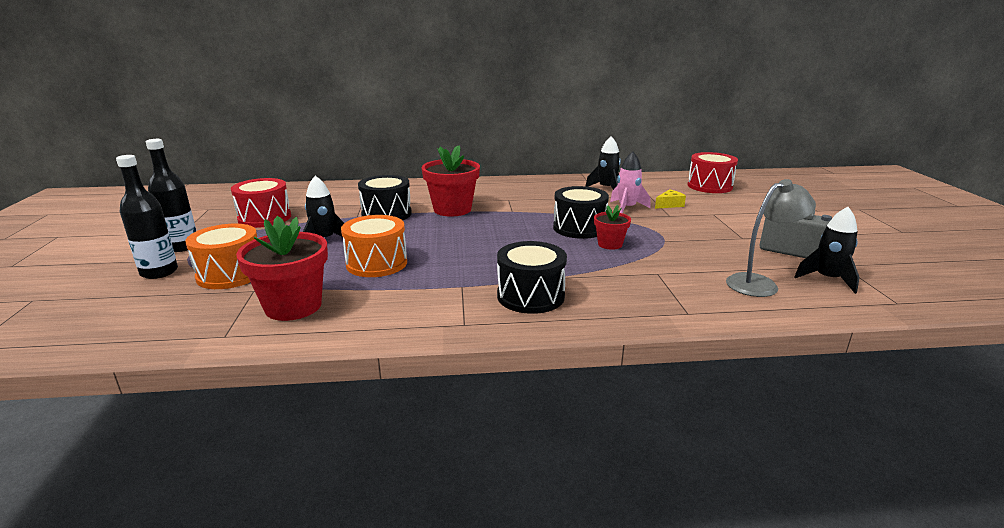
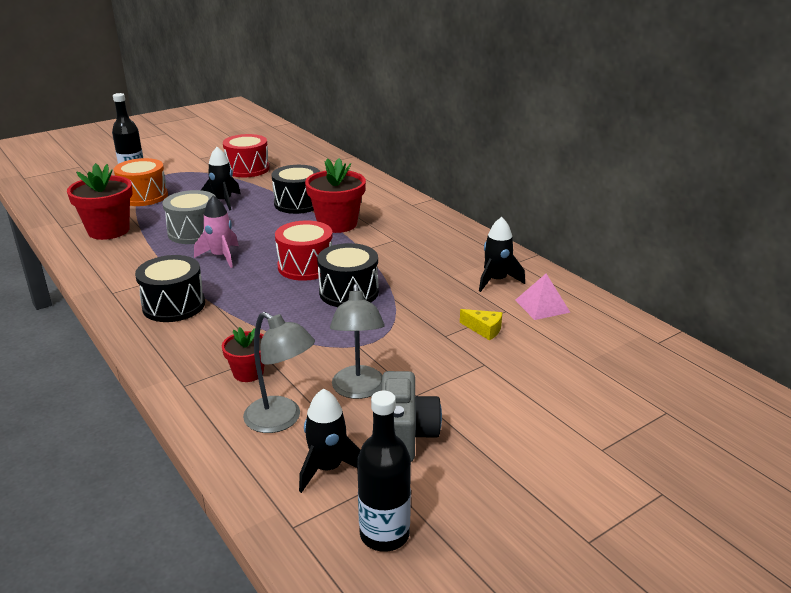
camera: 60 degrees right, 5 degrees up
black bottle [146,139,196,252] -> black bottle moved to [357,391,411,552]
orange drum [341,215,407,277] -> grey drum [162,190,216,244]
red flower pot [594,205,631,250] -> red flower pot moved to [222,327,265,382]
pink rocket [610,151,651,213] -> pink rocket moved to [194,195,239,268]
red drum [687,152,738,193] -> red drum moved to [275,220,333,281]
none -> grey lamp [330,284,385,399]
none -> pink pyramid [515,274,571,320]

